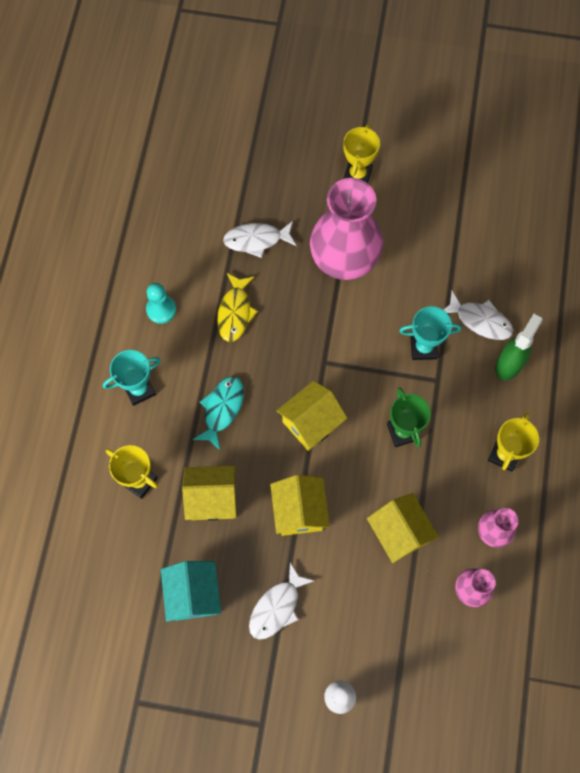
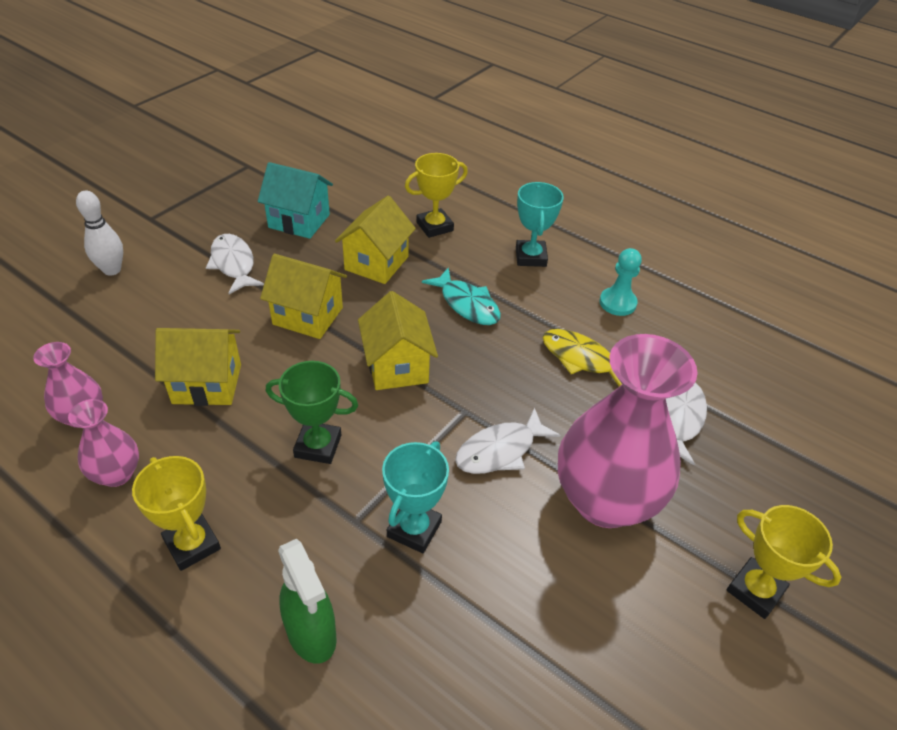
camera: 115 degrees right, 25 degrees down
white fish [443,291,513,340] -> white fish moved to [455,408,560,474]

